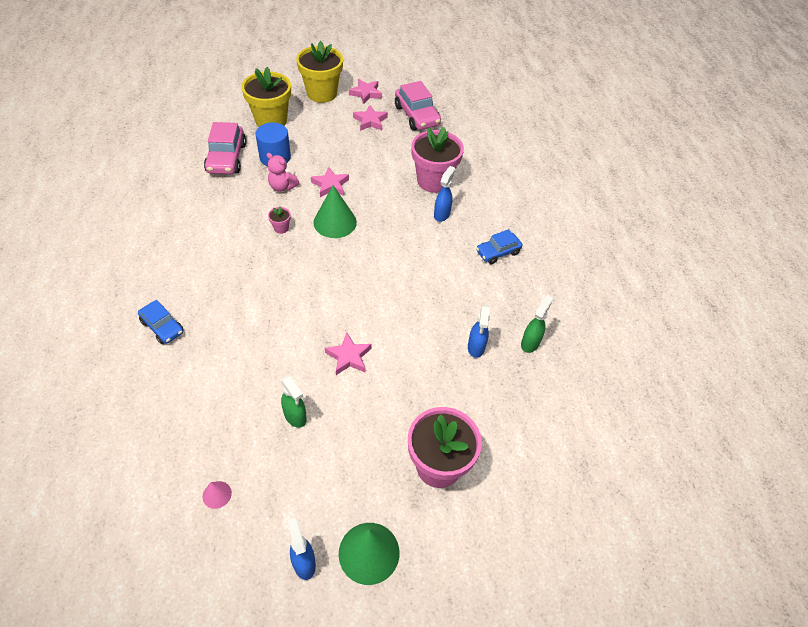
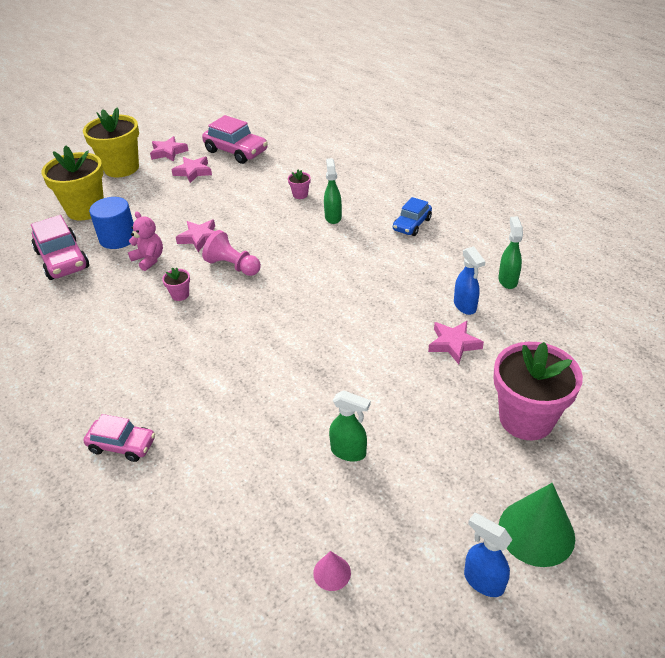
camera: 25 degrees left, 10 degrees down
blue car [138,300,184,344] -> pink car [84,414,155,462]
pink teddy bear [267,153,299,192] -> pink teddy bear turned 135 degrees counterclockwise [128,211,163,271]
green cone [313,185,357,238] -> pink pawn [202,230,261,276]
pink star [325,333,372,375] -> pink star moved to [428,321,484,364]
pink flower pot [411,127,464,193] -> pink flower pot [288,170,311,199], size x0.41
blue spray bottle [434,166,455,222] -> green spray bottle [324,158,342,224]

